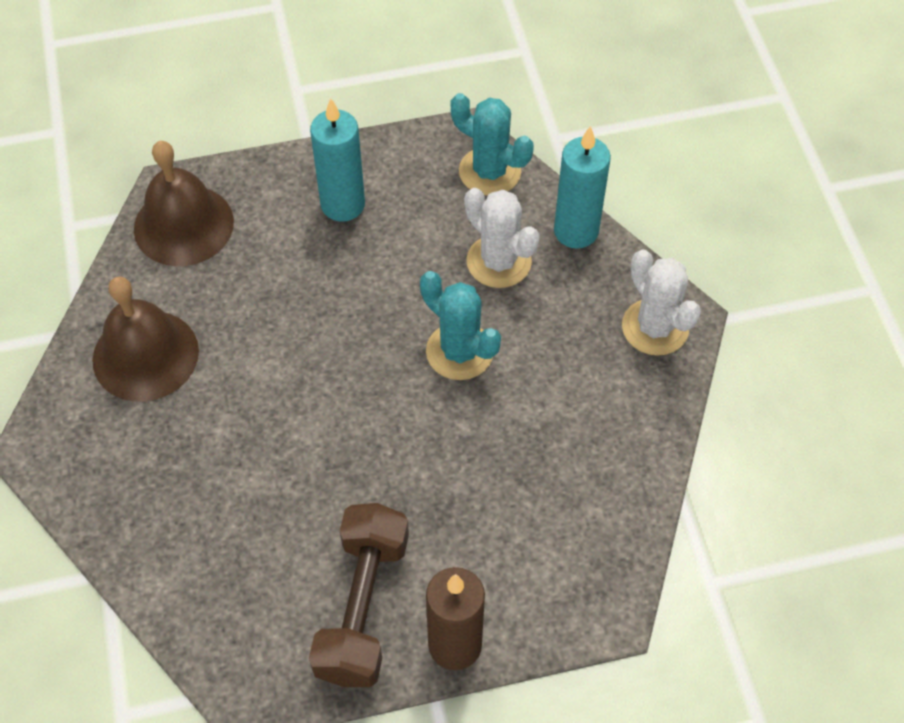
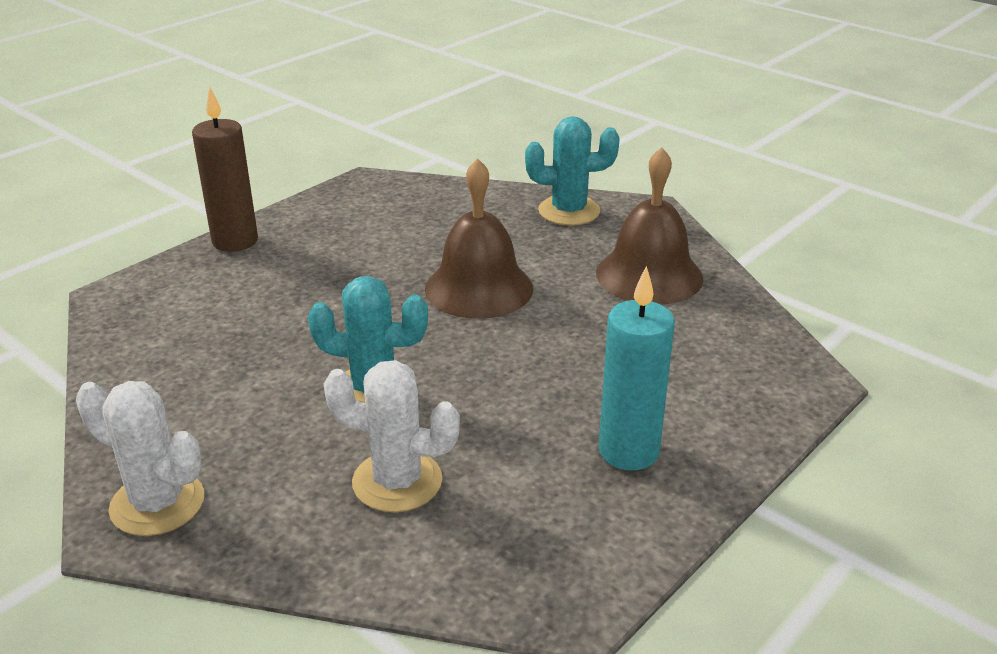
camera: 145 degrees right, 25 degrees down
brown bell [134,141,234,266] -> brown bell moved to [425,158,533,319]
brown dumbbell [309,503,409,687] -> none
turquoise cactus [451,93,534,196] -> turquoise cactus moved to [525,116,620,226]
turquoise candle [554,126,611,249] -> none

